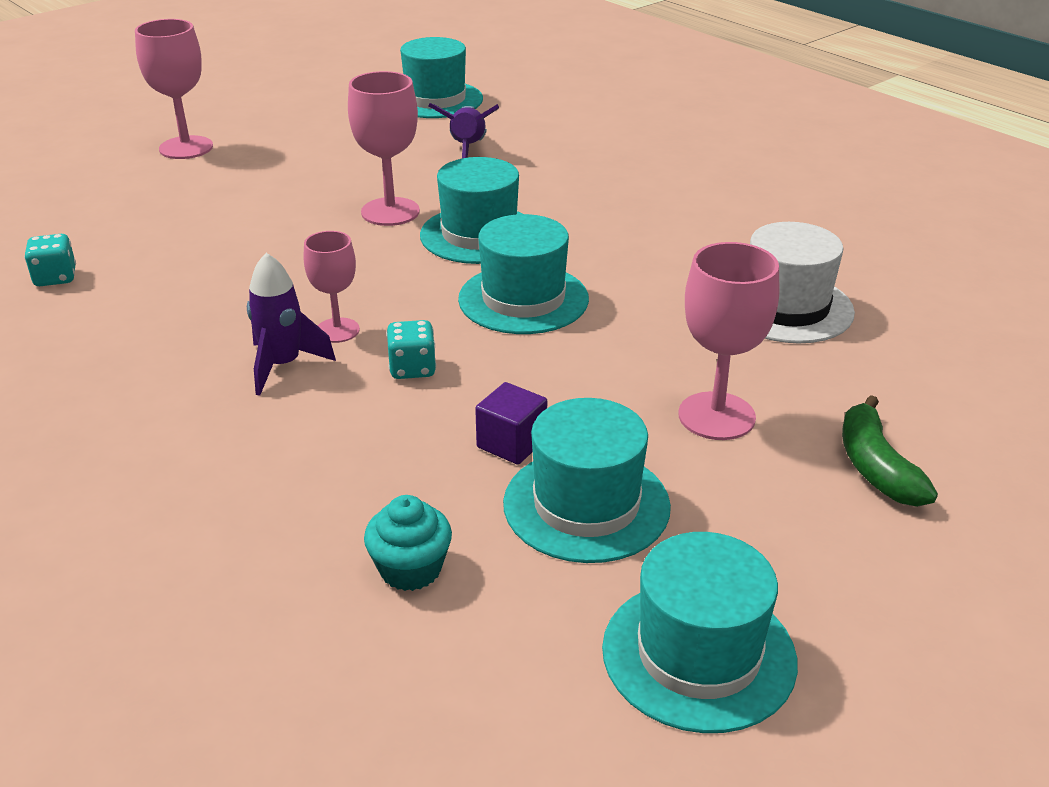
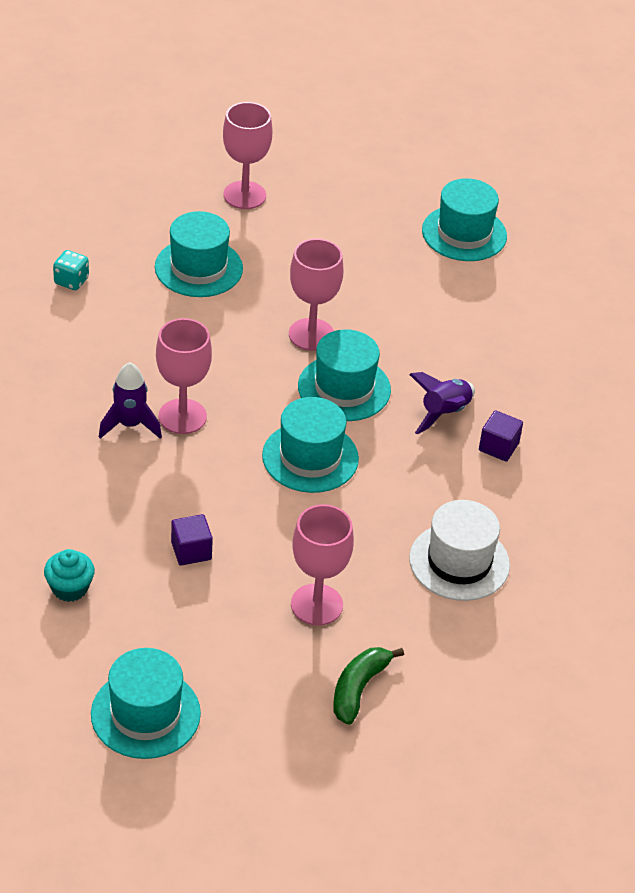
camera: 35 degrees right, 10 degrees up
pink goblet [304,231,360,343] -> pink goblet [156,318,212,434], size x1.58
turquoise dice [386,320,436,379] -> none
purple rocket [428,103,499,158] -> purple rocket moved to [409,372,475,434]
turquoise hat [503,398,671,563] -> turquoise hat moved to [155,211,243,297]
none -> purple cube [479,410,523,462]

